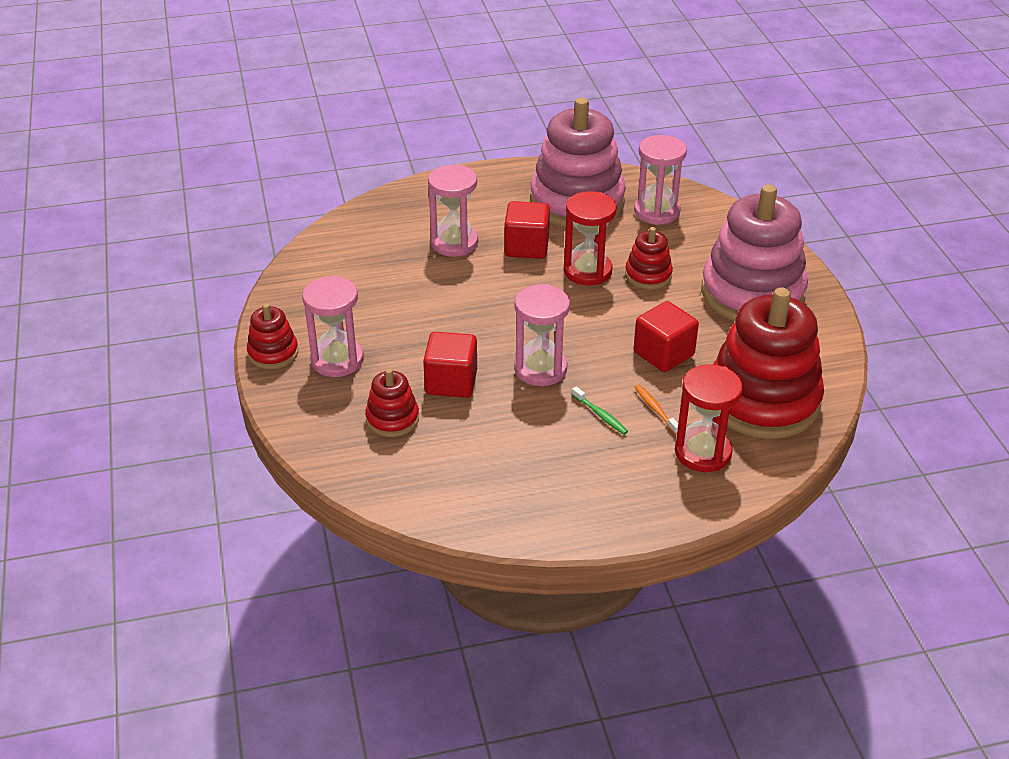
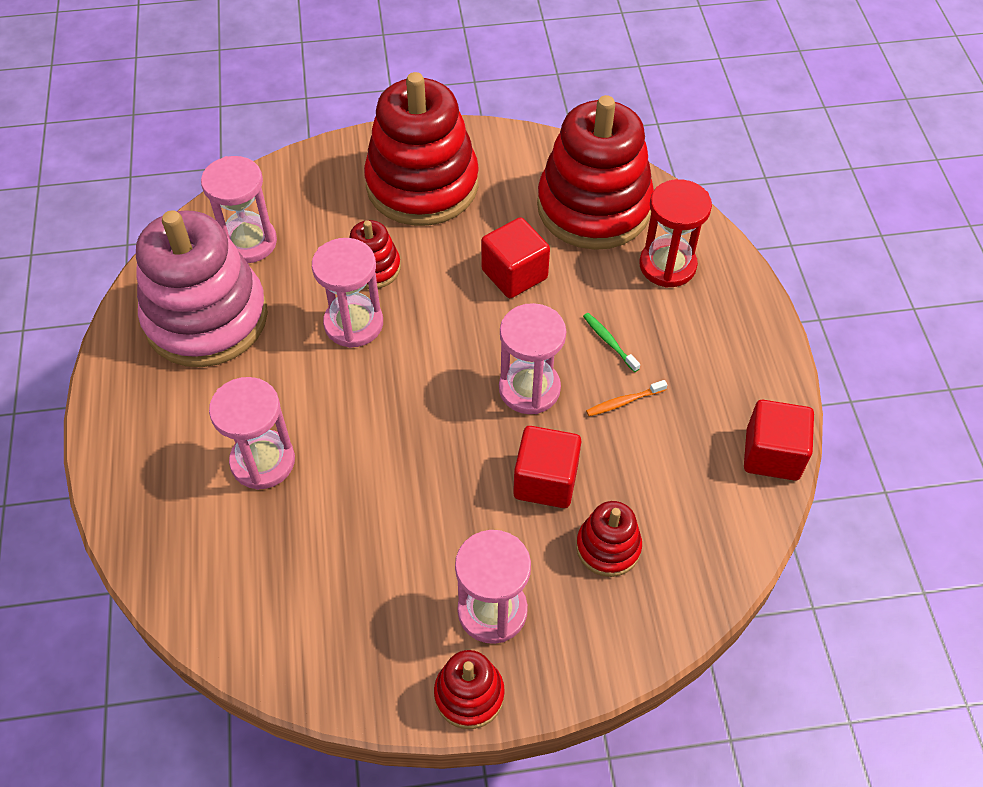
camera: 85 degrees left, 15 degrees up
red cube [504,201,550,259] -> red cube moved to [744,400,814,481]
red hourglass [564,191,617,286] -> pink hourglass [312,238,383,348]
green toothbrush [572,386,628,435] -> green toothbrush turned 90 degrees counterclockwise [583,313,640,372]
orange toothbrush [635,384,678,434] -> orange toothbrush moved to [586,380,667,416]
pink stacking toy [701,184,808,321] -> red stacking toy [364,72,479,226]

